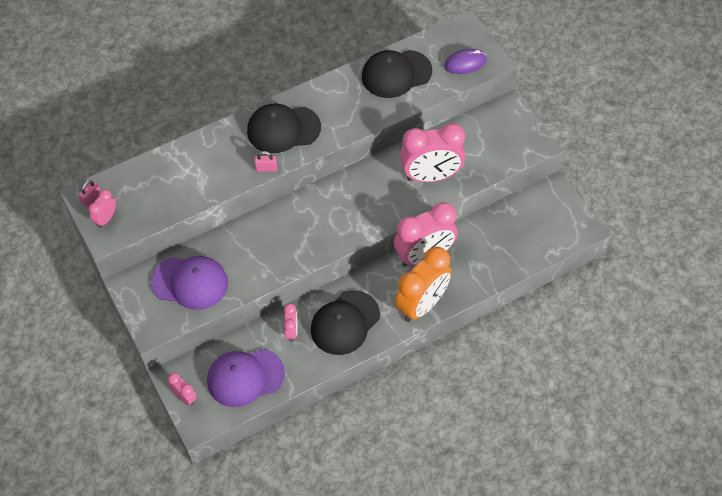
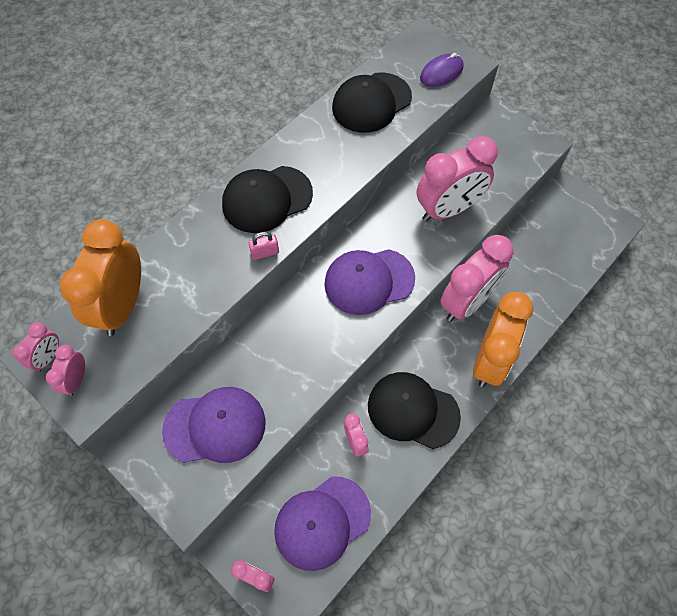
camera: 20 degrees left, 5 degrees up
pink padlock [79,180,101,207] -> pink clock [13,322,59,372]
black cap [311,290,380,355] -> black cap turned 90 degrees clockwise [368,372,461,449]
none -> orange clock [60,219,141,336]
none -> purple cap [324,249,415,315]

